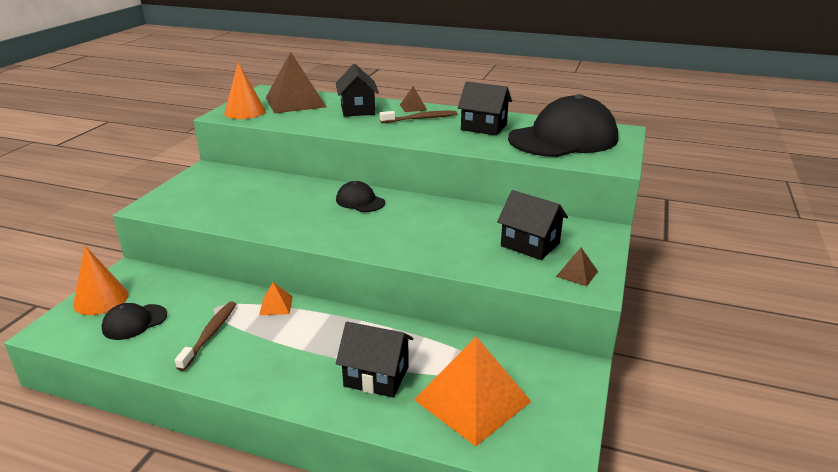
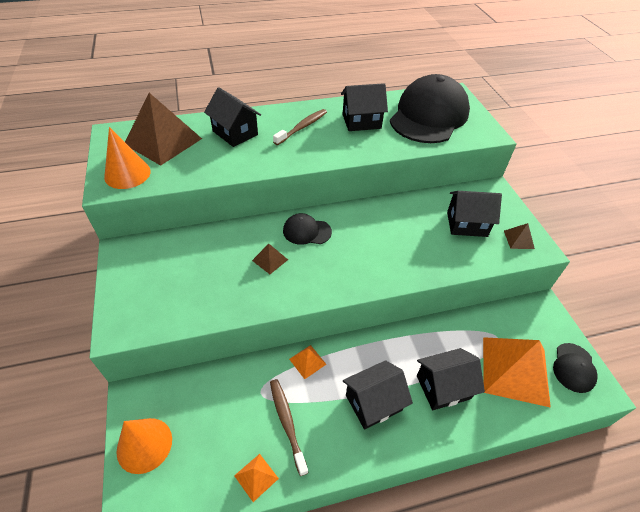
camera: 35 degrees left, 20 degrees up
black cap [102,303,167,340] -> black cap moved to [553,343,598,393]
brown pyramid [400,86,427,112] -> brown pyramid moved to [252,244,288,274]
none -> orange pyramid [234,454,279,502]
none -> black house [343,360,413,430]

